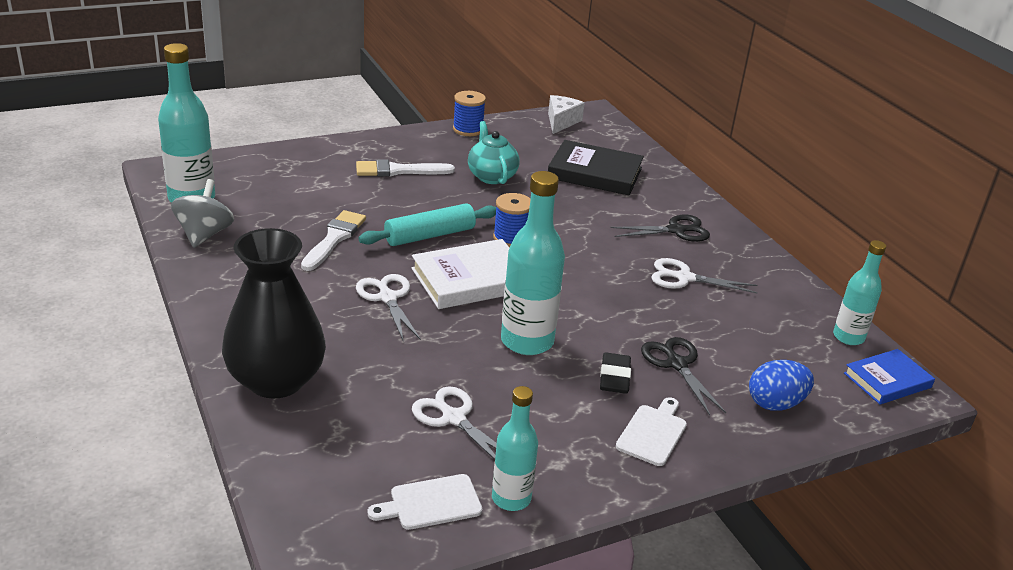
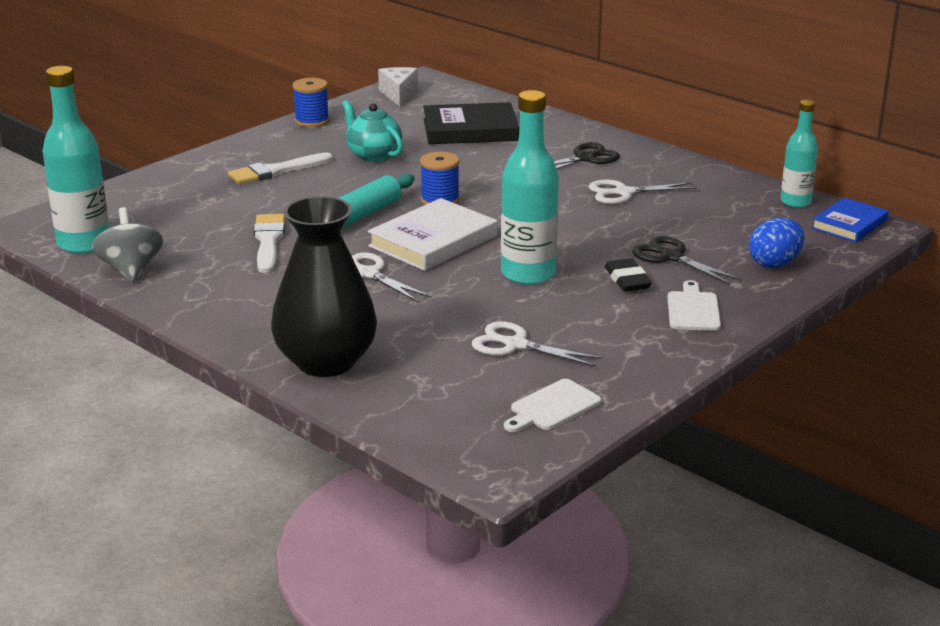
camera: 20 degrees left, 5 degrees down
turquoise bottle [492,386,538,511] -> none

